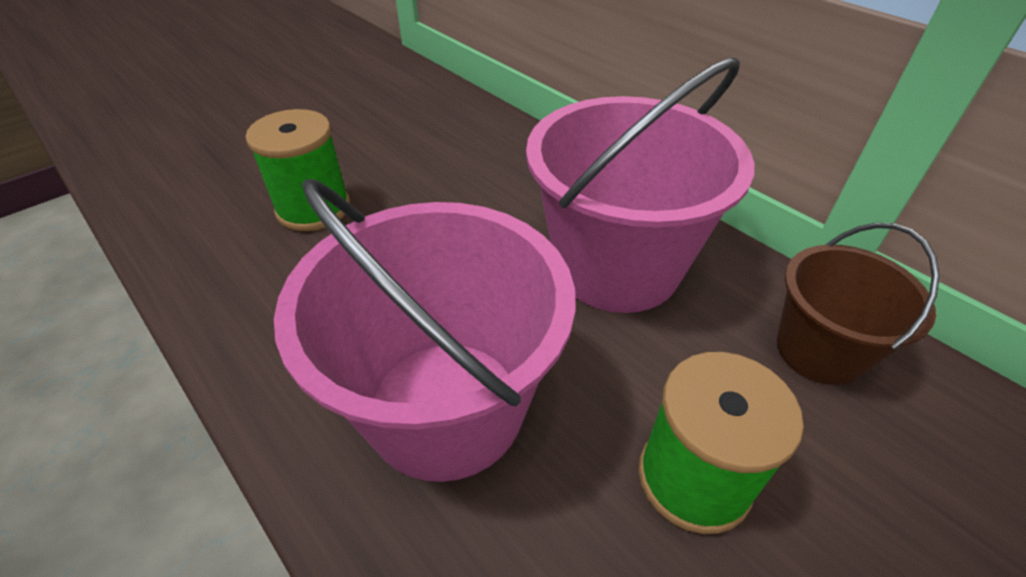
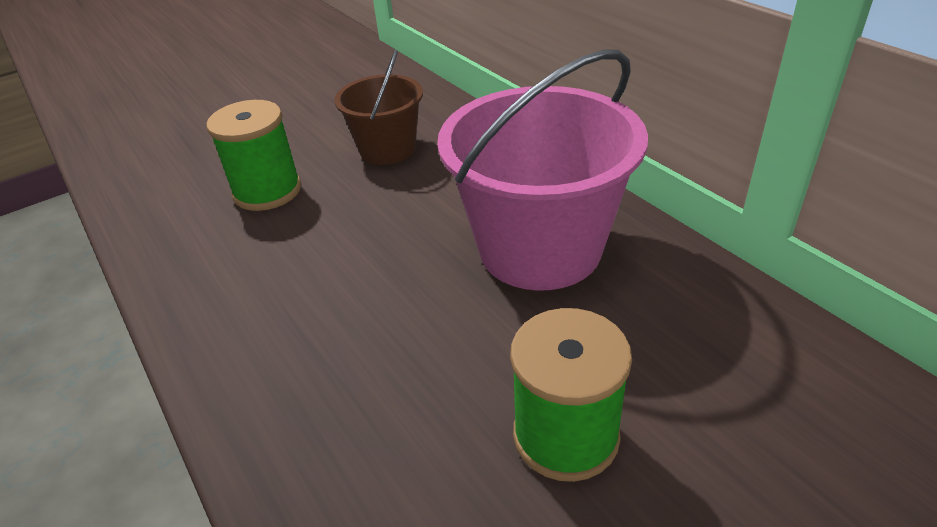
camera: 10 degrees right, 5 degrees down
pink bucket [274,179,576,482] -> none
brown bucket [777,223,940,385] -> brown bucket moved to [334,50,423,165]

